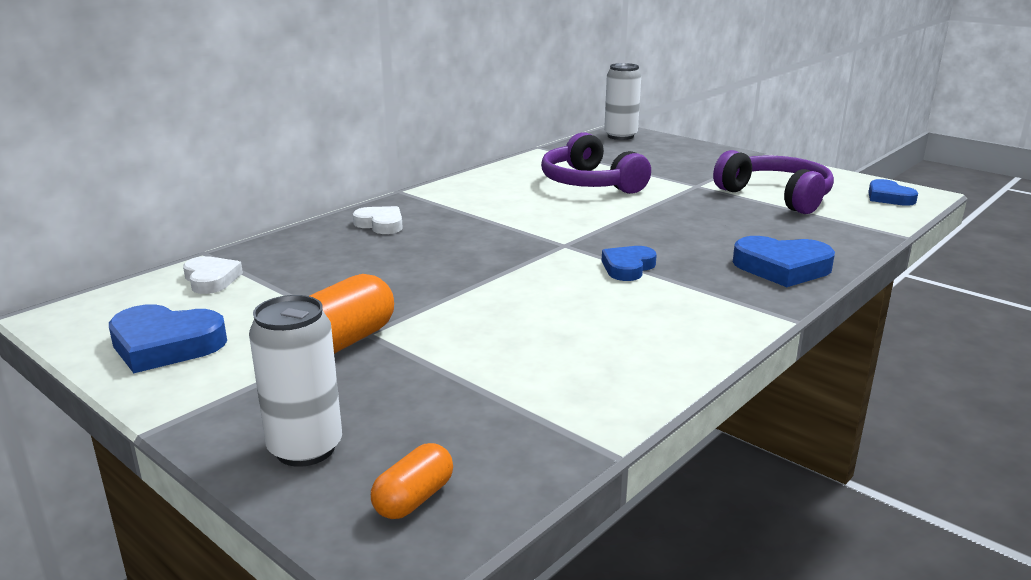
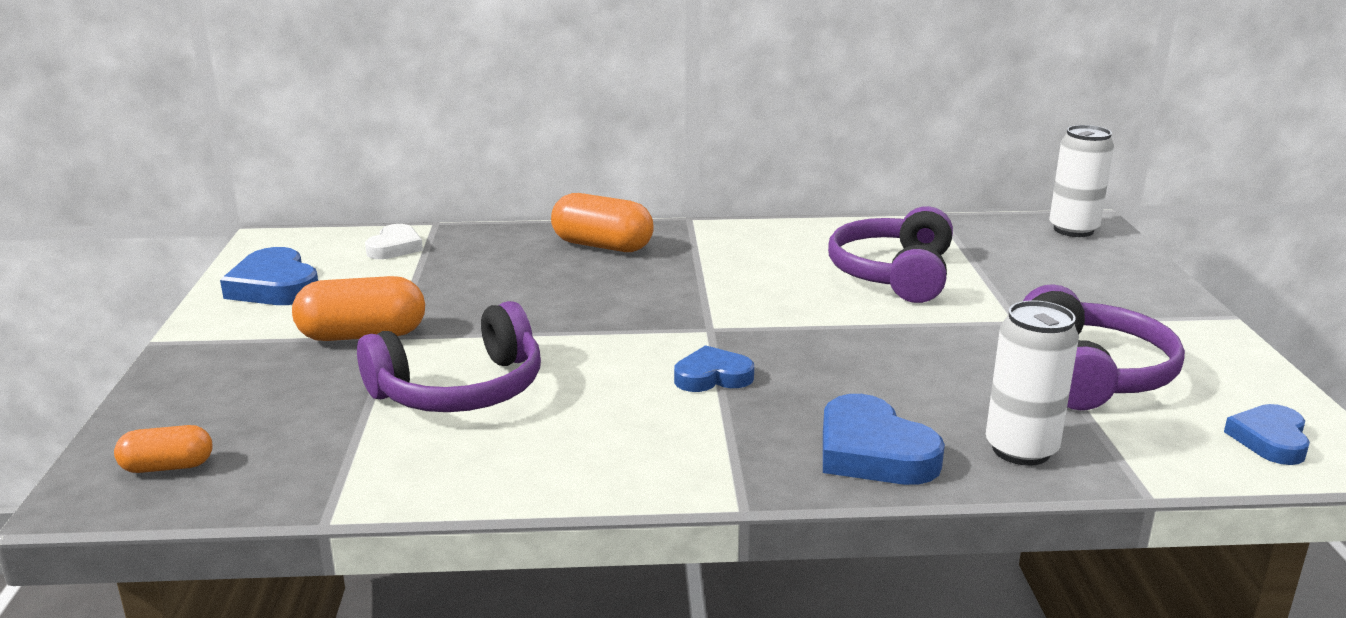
camera: 45 degrees right, 0 degrees up
white can [249,295,342,467] -> white can moved to [986,300,1079,466]
white heart [353,206,403,234] -> orange capsule [551,193,654,252]
none -> purple headphones [357,301,541,412]

